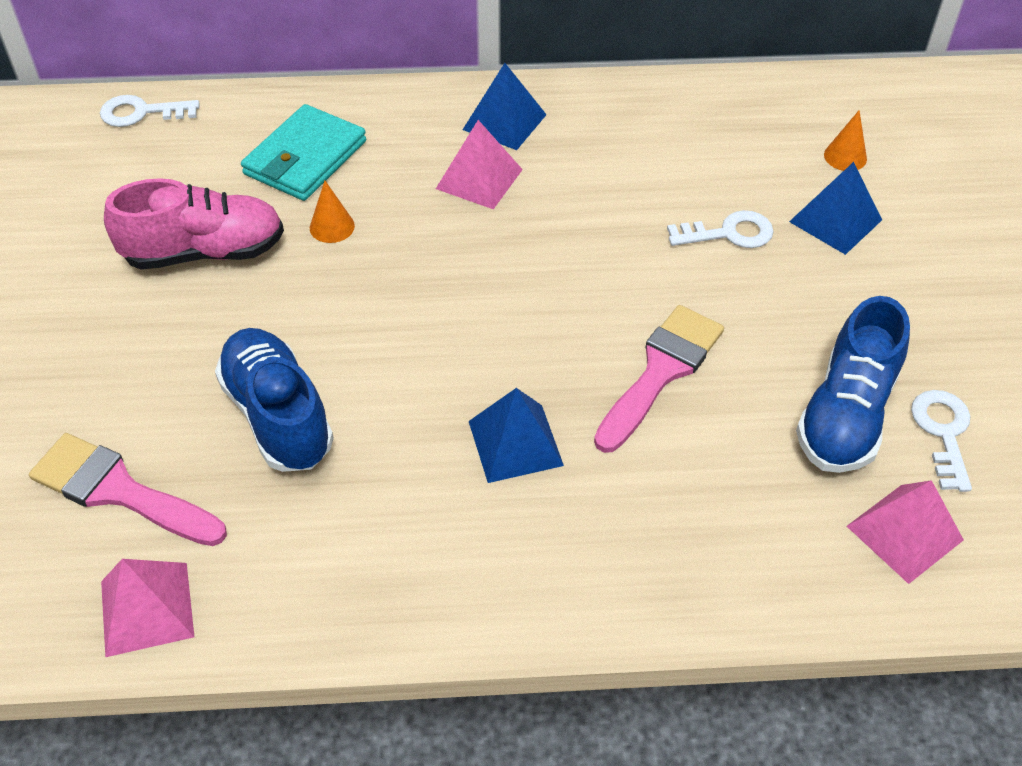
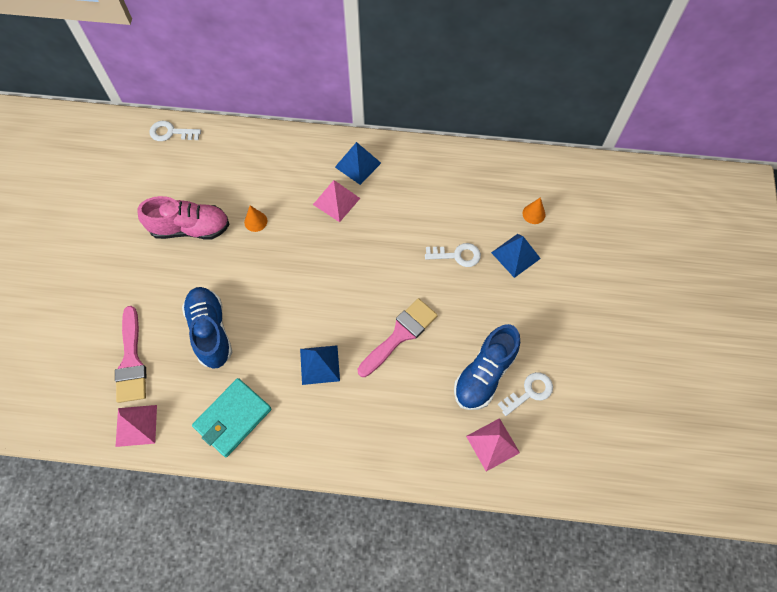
camera: 10 degrees right, 15 degrees up
pink brush [29,433,227,546] -> pink brush turned 135 degrees counterclockwise [115,306,146,403]
turquoise wallet [241,104,366,201] -> turquoise wallet moved to [192,378,272,457]
white key [911,390,972,492] -> white key turned 45 degrees clockwise [498,372,553,416]

